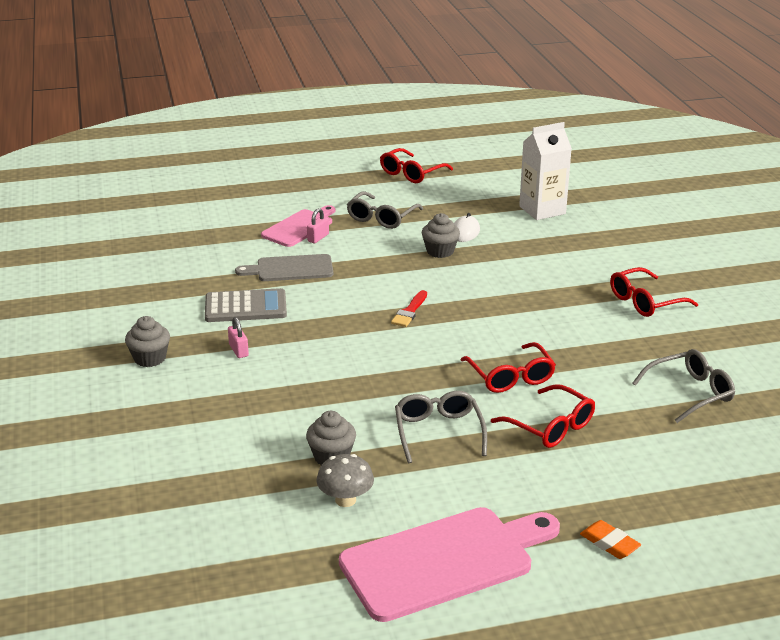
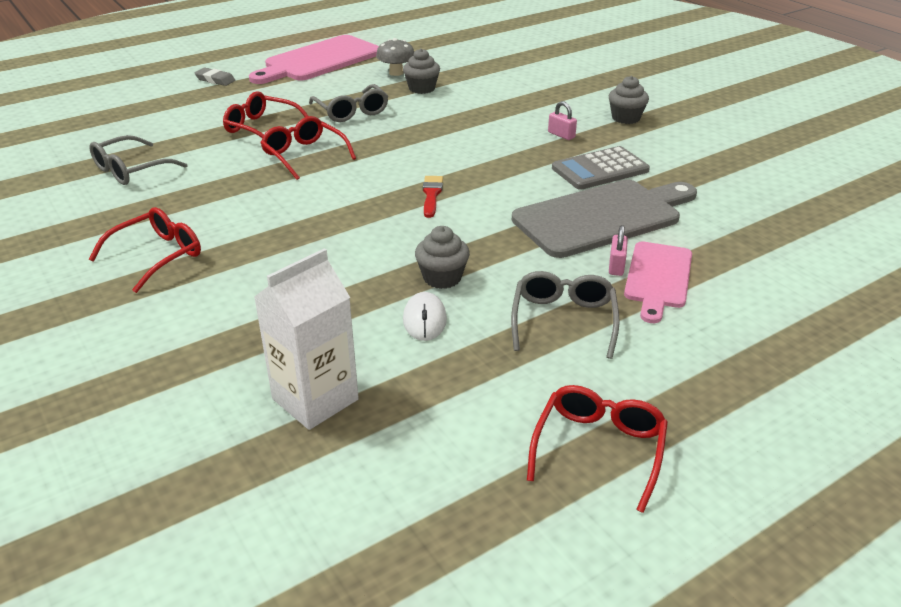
camera: 160 degrees right, 5 degrees up
grey cutting board [235,254,333,281] -> grey cutting board [512,180,697,258], size x1.67
orange eraser [580,520,641,559] -> grey eraser [194,68,235,86]

